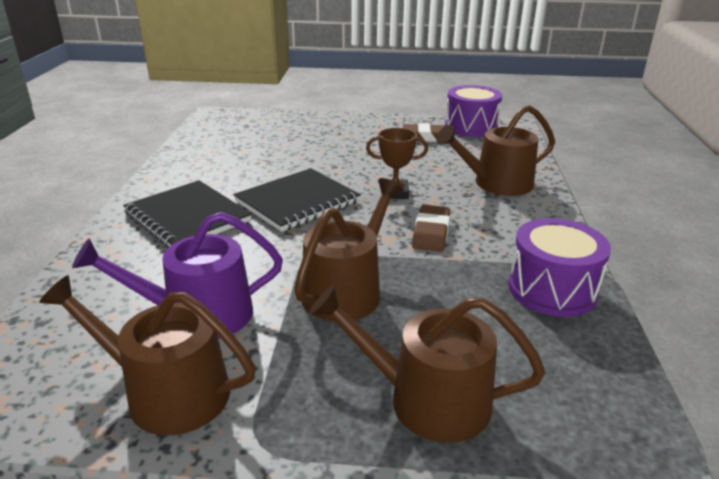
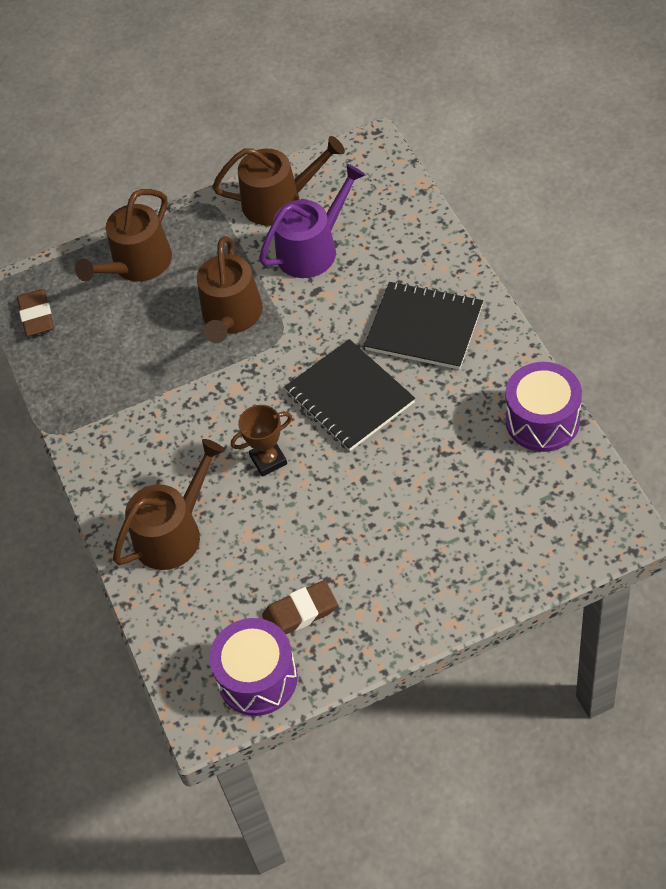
camera: 160 degrees right, 25 degrees up
black notebook [234,168,361,232] -> black notebook turned 60 degrees counterclockwise [284,339,415,451]
brown watering can [309,285,545,443] -> brown watering can turned 135 degrees clockwise [75,189,172,281]
brown eraser [412,205,450,252] -> brown eraser moved to [17,289,54,336]
purple drum [508,218,611,317] -> purple drum moved to [506,362,582,452]

